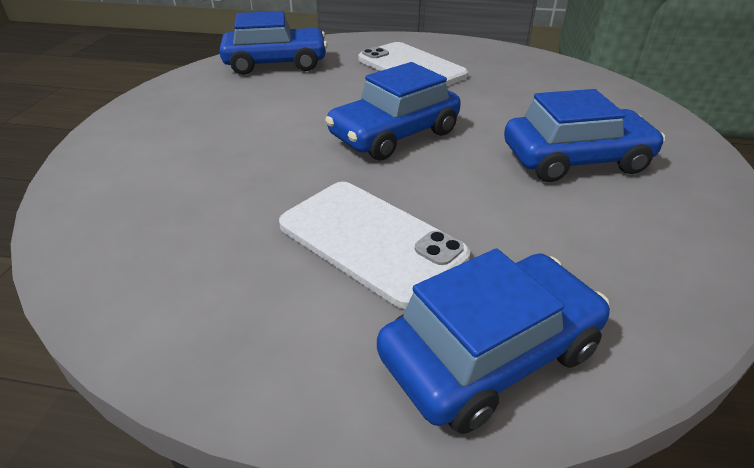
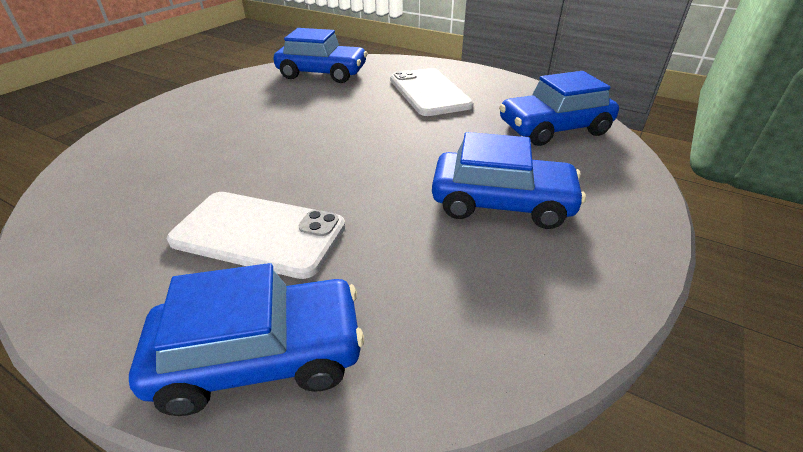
camera: 20 degrees right, 0 degrees up
white phone [279,182,470,309] -> white phone turned 45 degrees counterclockwise [167,192,345,279]
blue car [325,62,461,160] -> blue car moved to [499,71,619,146]

